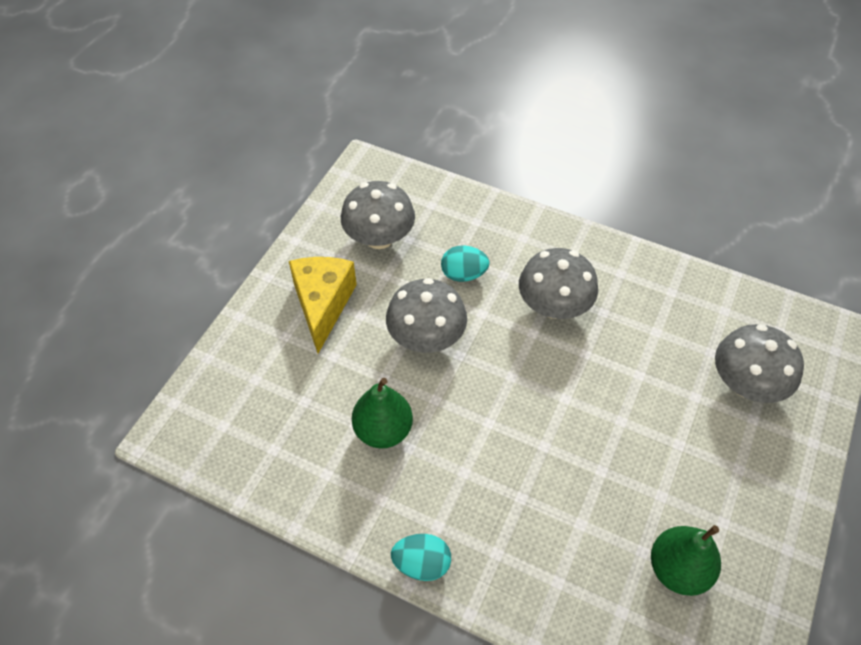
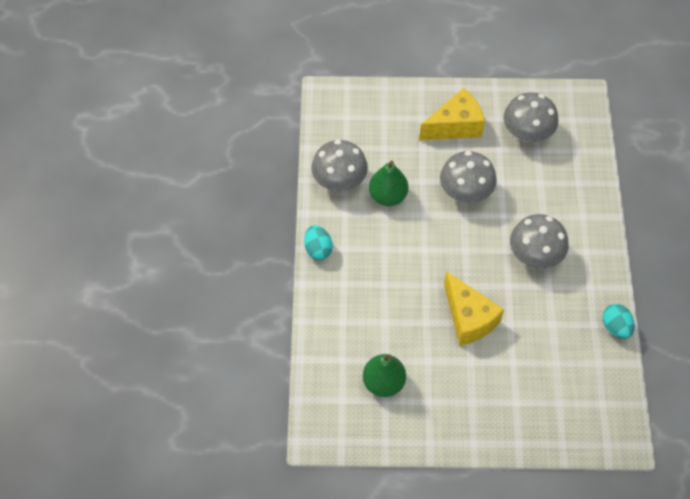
camera: 65 degrees right, 5 degrees up
turquoise egg [441,245,490,282] -> turquoise egg moved to [603,304,635,339]
grey mushroom [715,324,804,403] -> grey mushroom moved to [311,140,368,191]
none -> yellow cheese [444,271,504,346]

